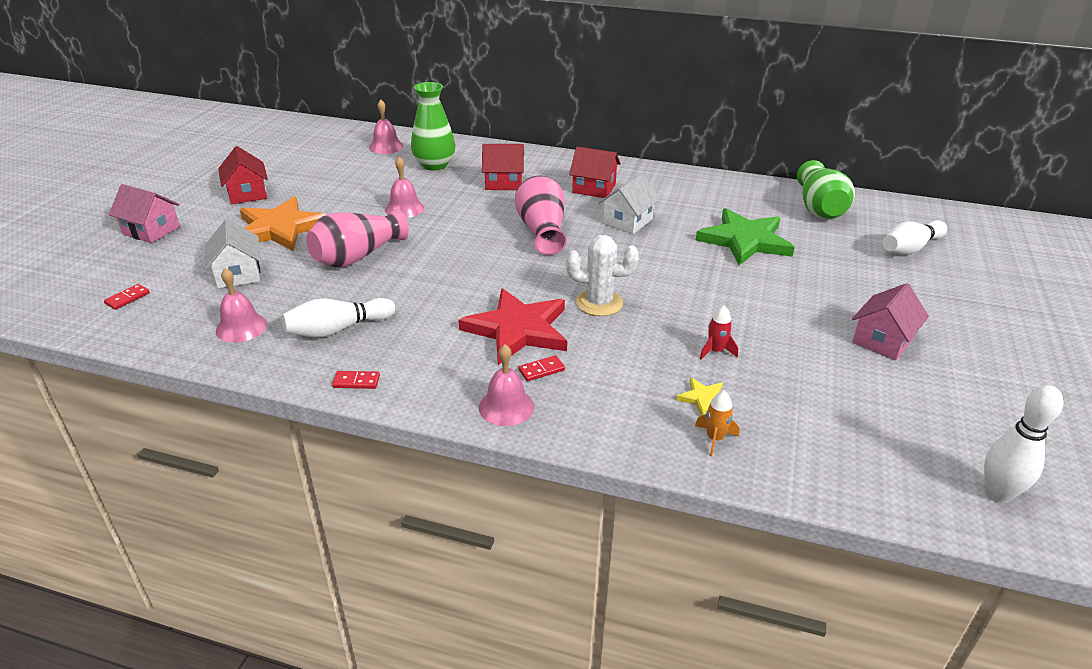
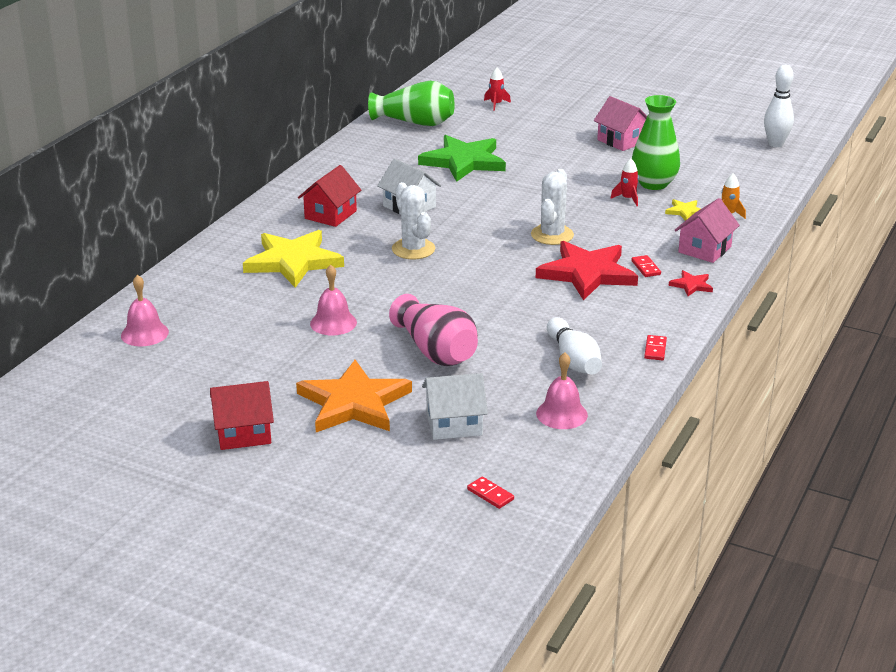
camera: 80 degrees left, 5 degrees down
pink house [109,184,180,243] -> pink house moved to [674,198,740,263]
green vase [411,82,455,171] -> green vase moved to [632,95,680,190]
pink bell [479,344,534,426] -> red star [669,270,713,296]
red house [482,144,524,190] -> yellow star [243,230,344,288]
pink vase [515,175,567,255] -> white cactus [392,182,435,259]
white bowling pin [882,220,947,255] -> red rocket [484,68,511,111]

